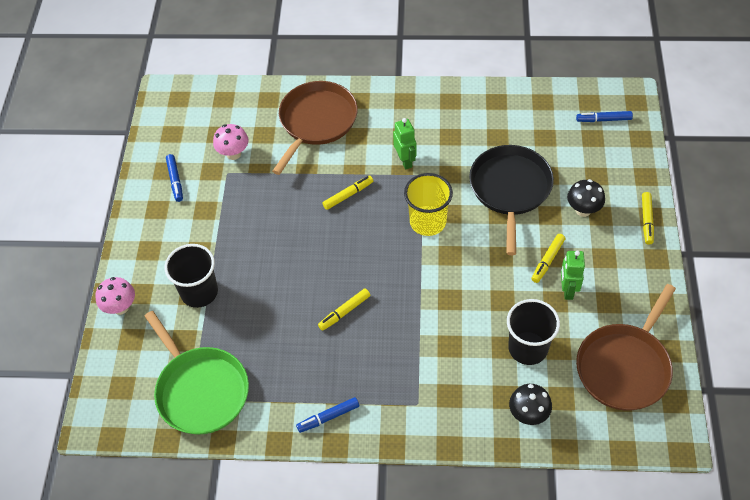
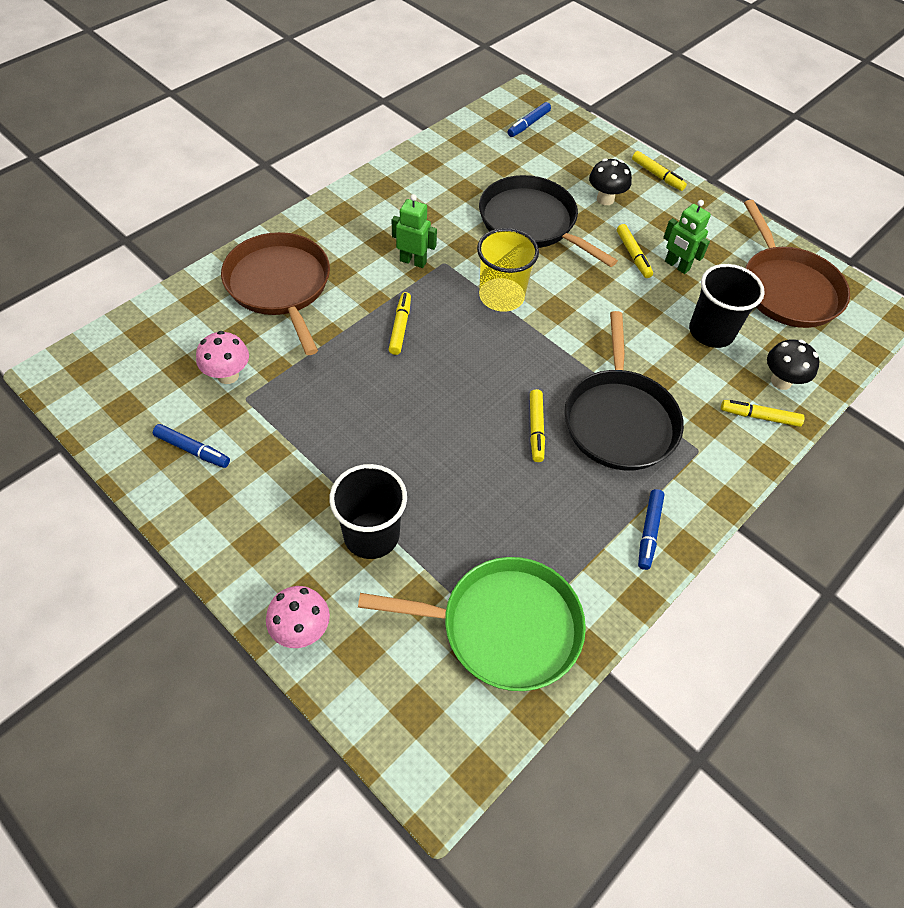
camera: 55 degrees left, 0 degrees up
none -> black pan [564,311,684,471]
none -> yellow marker [721,400,804,427]

